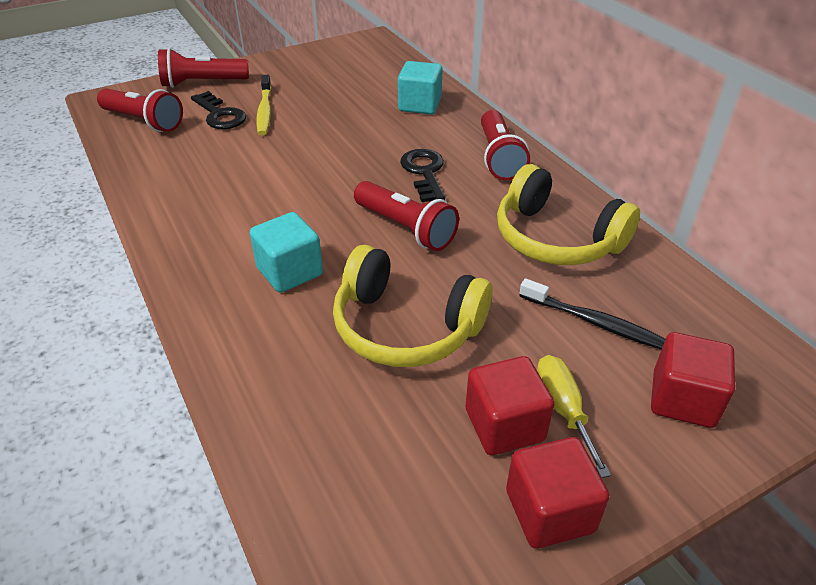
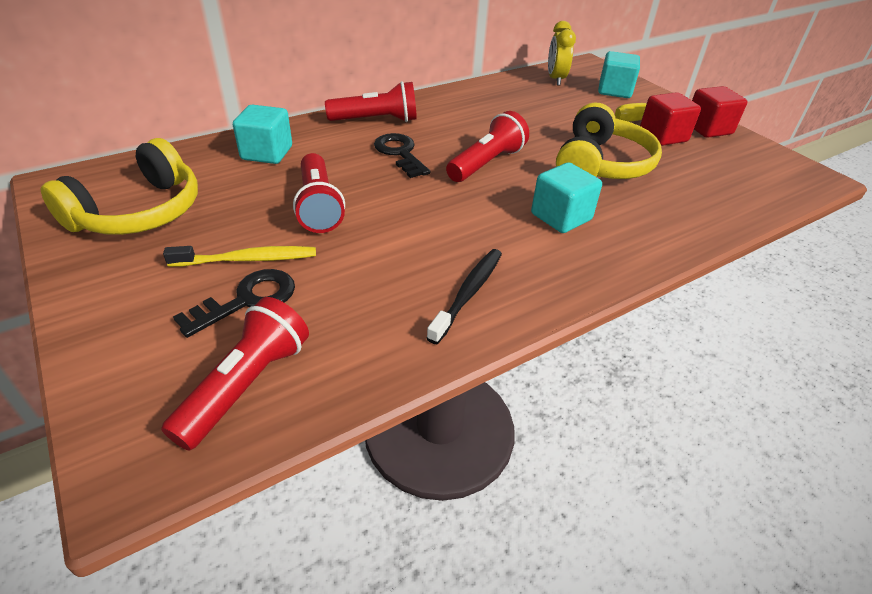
camera: 95 degrees left, 0 degrees up
red flashlight [158,48,249,88] -> red flashlight moved to [293,153,345,233]
black key [400,149,445,202] -> black key turned 75 degrees clockwise [374,133,430,178]
yellow headphones [497,164,640,265] -> yellow headphones moved to [40,138,198,235]
black toothbrush [519,278,665,350] -> black toothbrush moved to [426,249,502,344]
red cube [651,332,735,428] -> turquoise cube [598,51,640,98]
none -> yellow clock [548,21,576,86]

